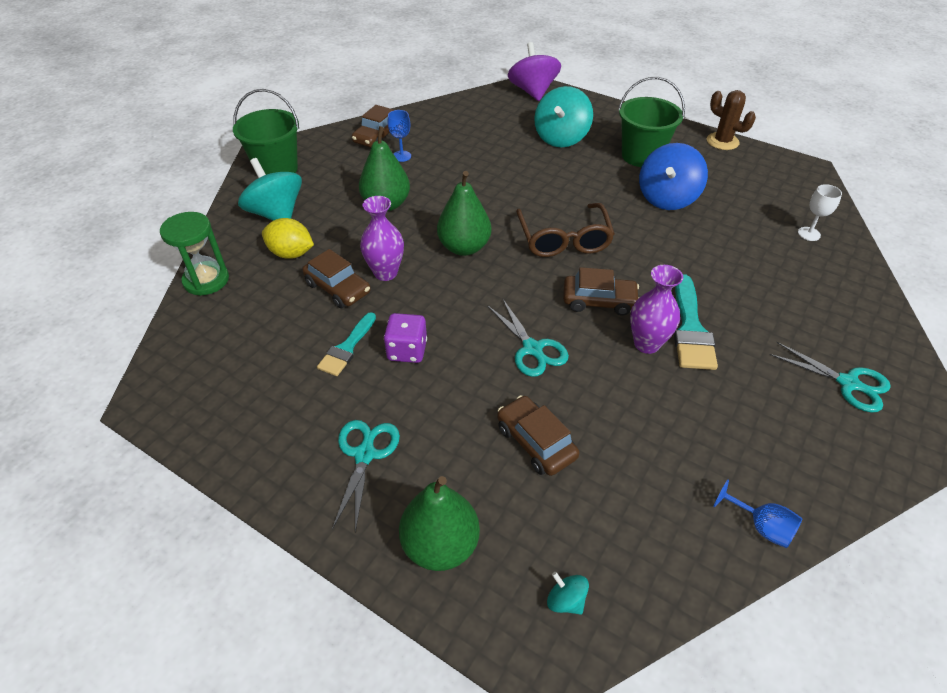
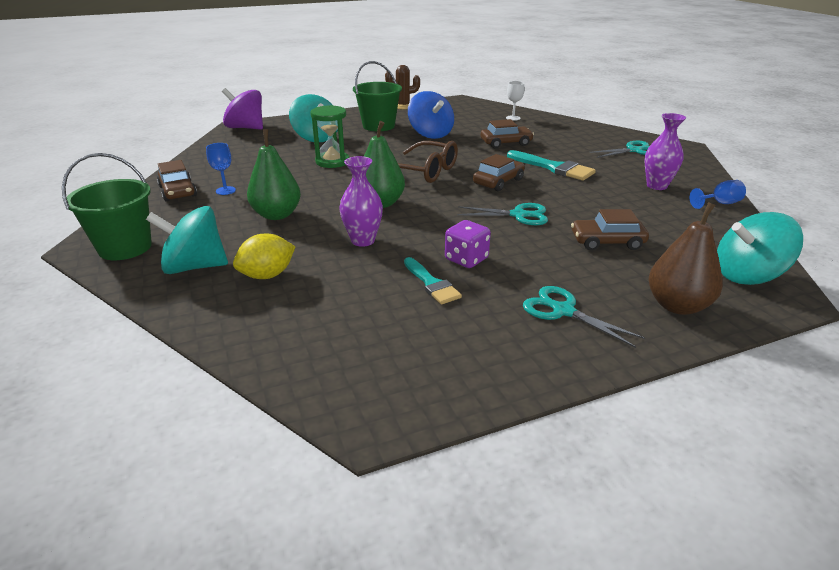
camera: 55 degrees left, 15 degrees down
green hourglass [160,212,229,296] -> green hourglass moved to [310,105,349,168]
brown car [302,249,370,308] -> brown car moved to [481,119,534,148]
green pear [399,476,480,571] -> brown pear [649,202,723,315]
turquoise spinning top [547,572,589,615] -> turquoise spinning top [717,212,803,285], size x2.28
purple vase [630,265,683,354] -> purple vase moved to [645,113,686,190]

